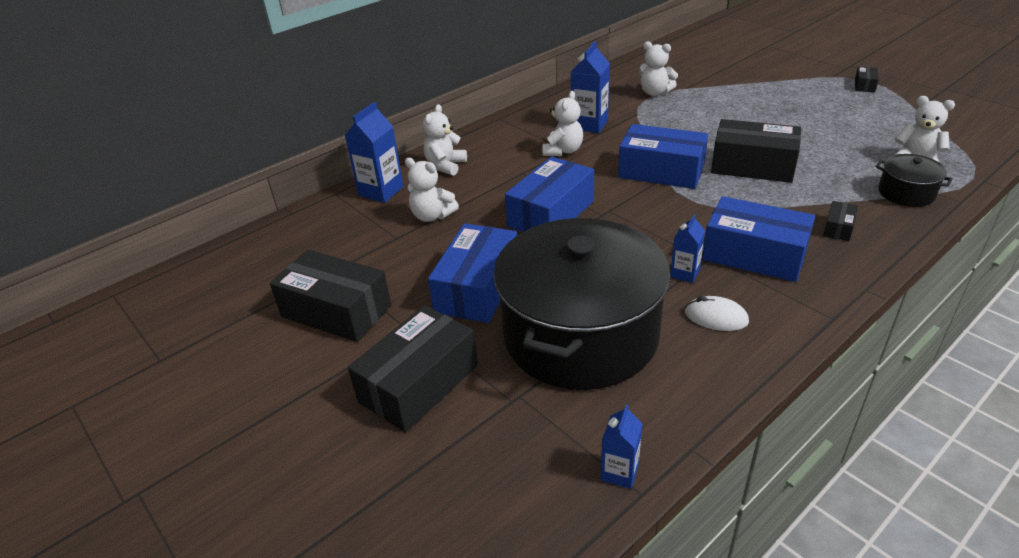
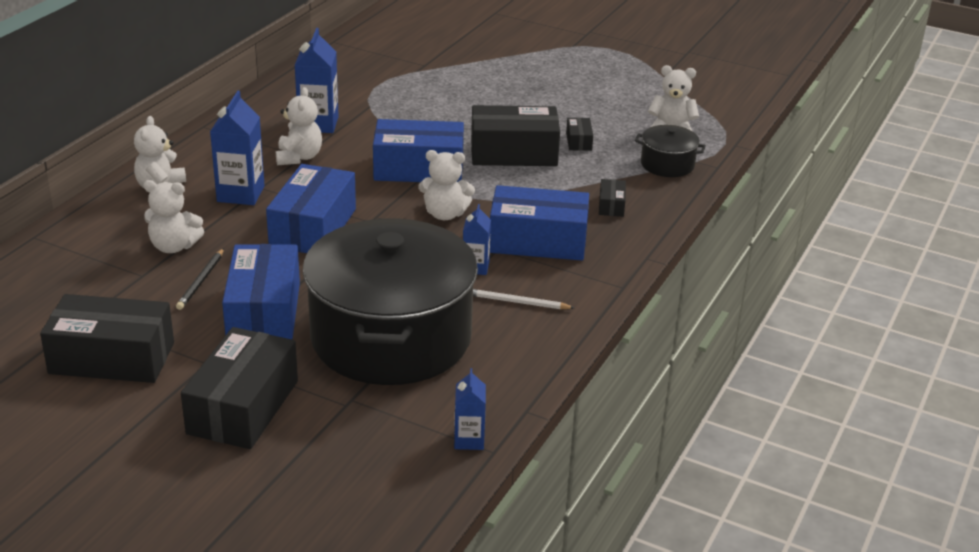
camera: 25 degrees left, 5 degrees down
blue carton [345,102,404,203] -> blue carton moved to [210,91,265,205]
white teddy bear [639,41,678,96] -> white teddy bear moved to [418,150,475,220]
white mouse [685,296,749,331] -> white pencil [473,289,574,309]
black box [855,66,879,93] -> black box moved to [566,118,593,151]
none -> black pencil [176,248,224,310]

